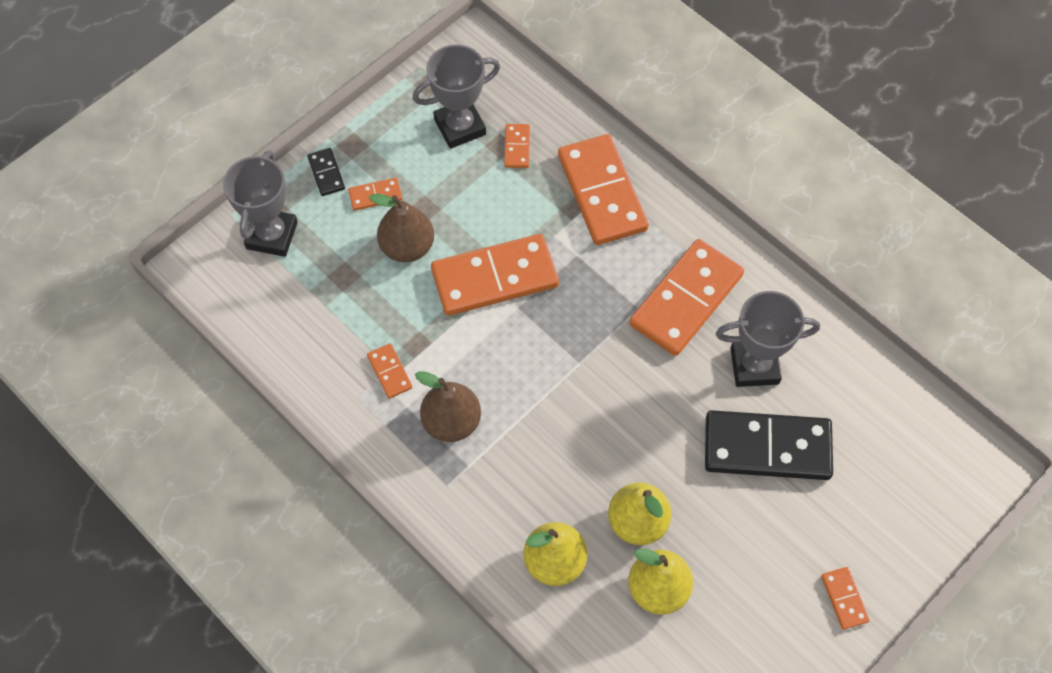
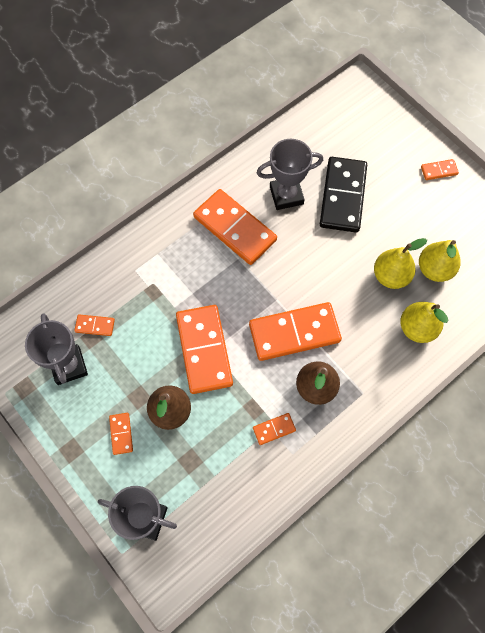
camera: 85 degrees left, 5 degrees up
black domino [307,148,345,196] -> none
orange domino [558,134,649,245] -> orange domino moved to [249,302,342,361]
grey trophy [716,291,820,387] -> grey trophy turned 75 degrees clockwise [257,139,323,210]

